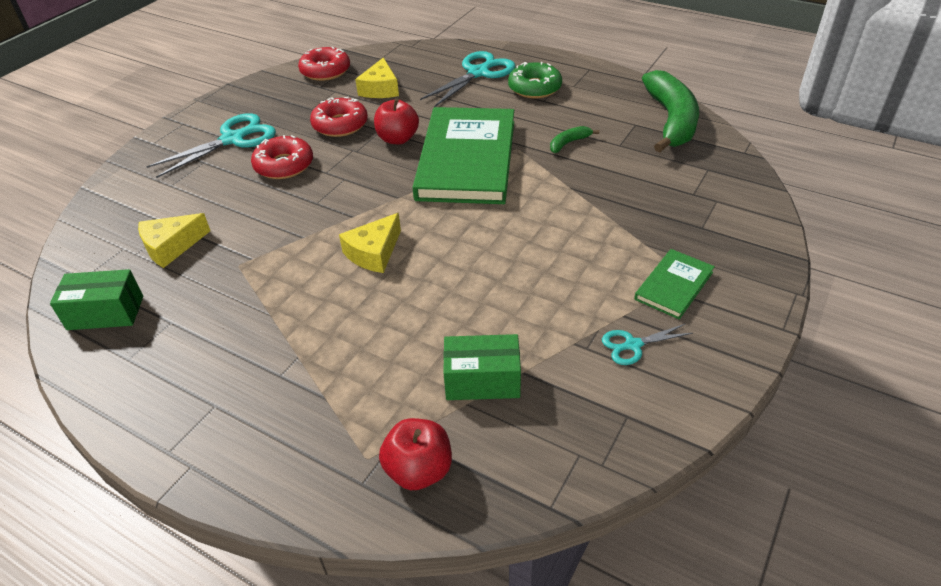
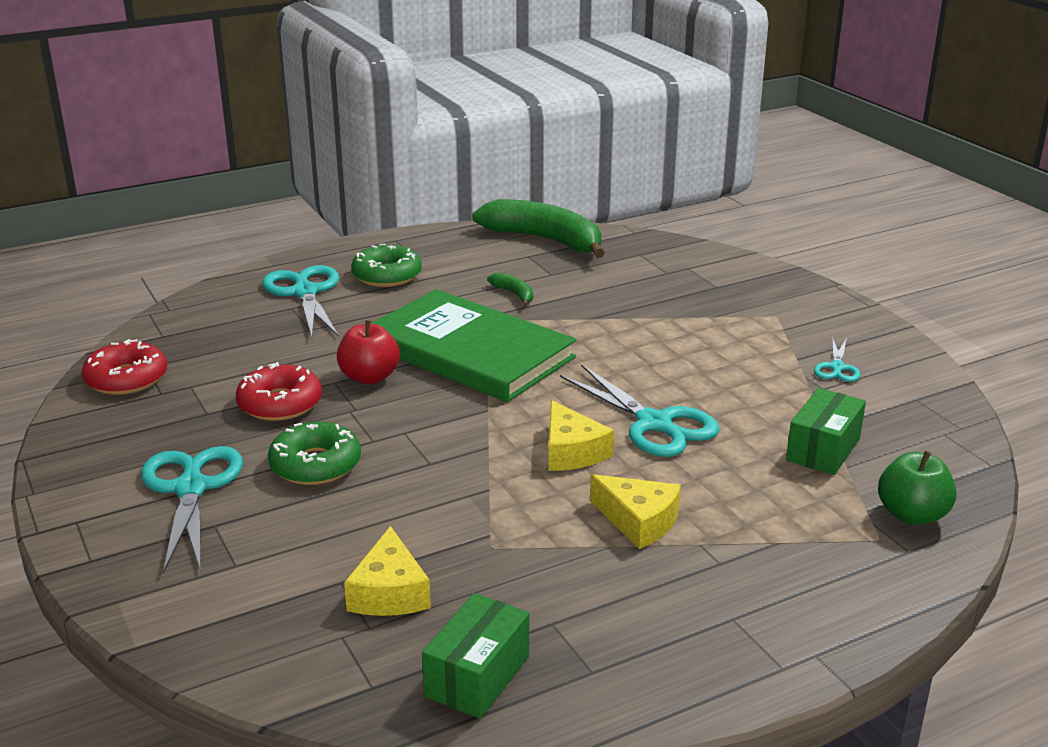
camera: 60 degrees left, 15 degrees down
red donut [251,135,313,179] -> green donut [268,422,361,485]
yellow cheese [355,57,399,98] -> yellow cheese moved to [590,474,681,549]
red apple [379,418,452,490] -> green apple [878,450,956,525]
green banana [550,126,599,153] -> green banana turned 150 degrees clockwise [487,273,533,307]
green book [634,249,715,319] -> none
none -> turquoise scissors [560,364,719,457]

